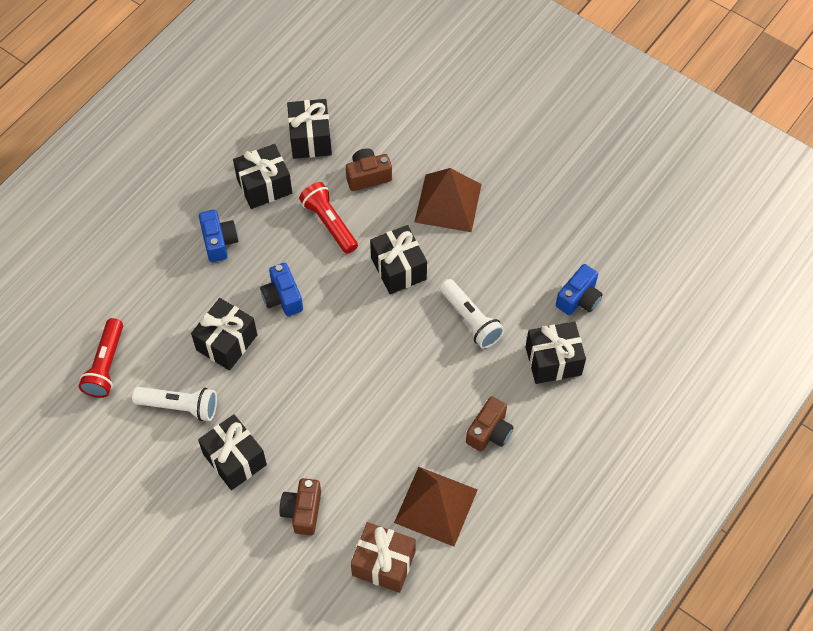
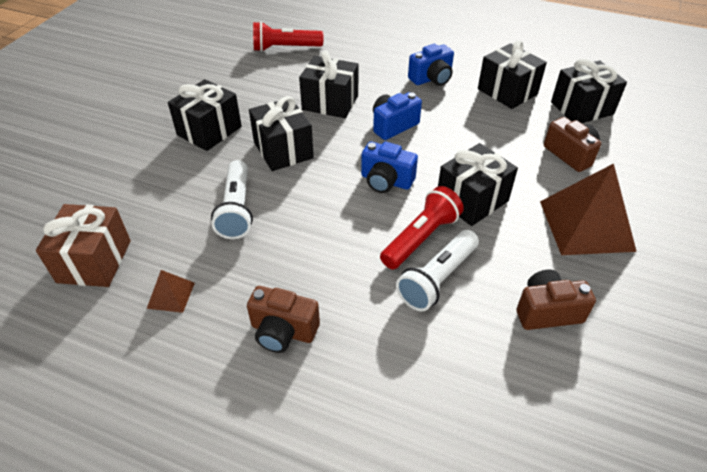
camera: 75 degrees right, 15 degrees down
white flashlight [132,387,217,421] -> white flashlight moved to [211,160,253,239]
brown camera [280,478,321,536] -> brown camera moved to [517,270,596,330]
red flashlight [299,182,358,254] -> red flashlight moved to [380,186,464,270]
brown pyramid [394,467,477,547] -> brown pyramid [147,270,195,313], size x0.45
black gift [525,321,586,384] -> black gift moved to [249,96,314,171]
blue camera [556,264,603,315] -> blue camera moved to [361,142,418,193]

